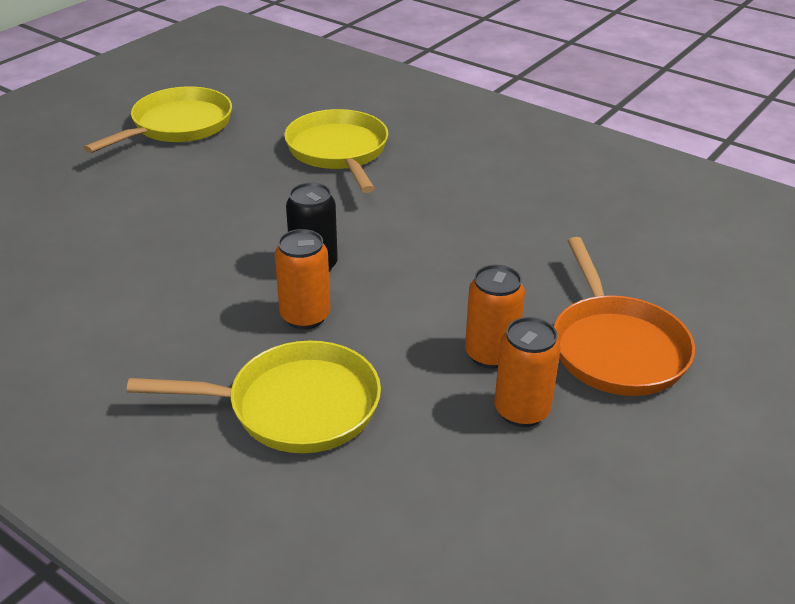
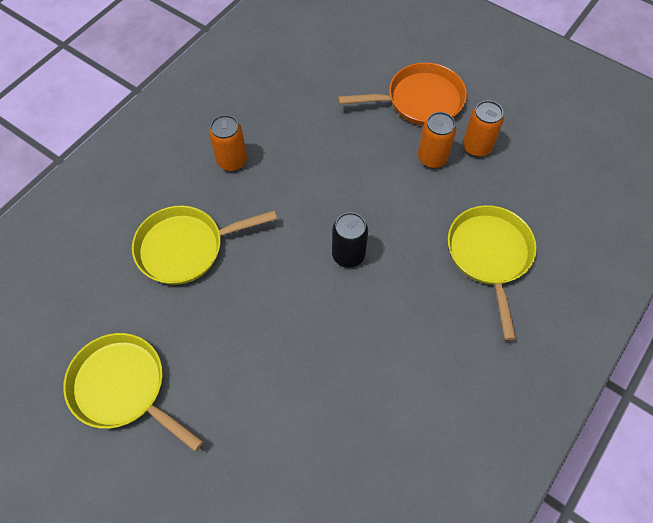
camera: 90 degrees left, 25 degrees up
orange can [275,229,330,329] -> orange can moved to [209,115,247,171]

